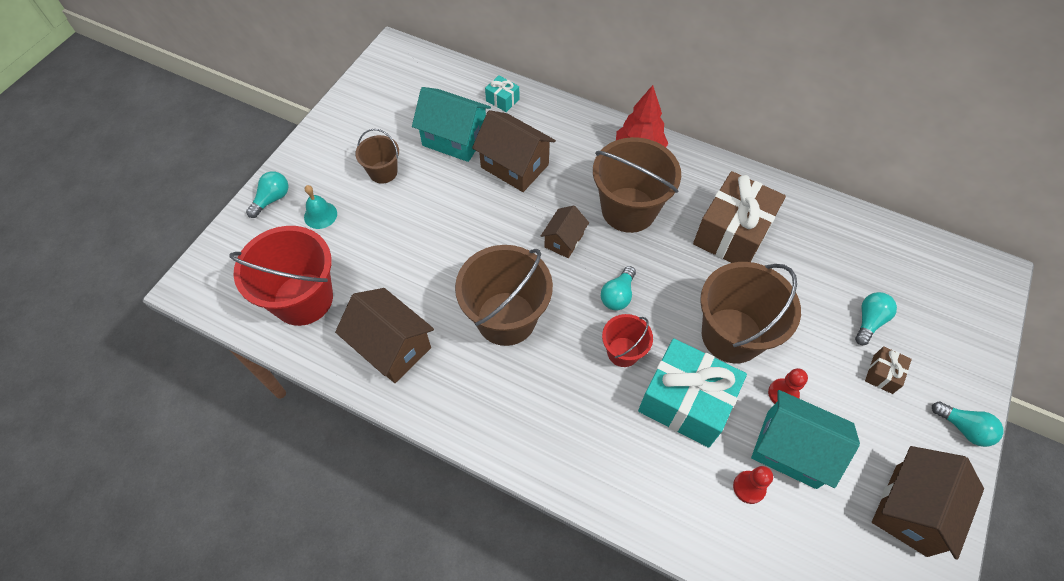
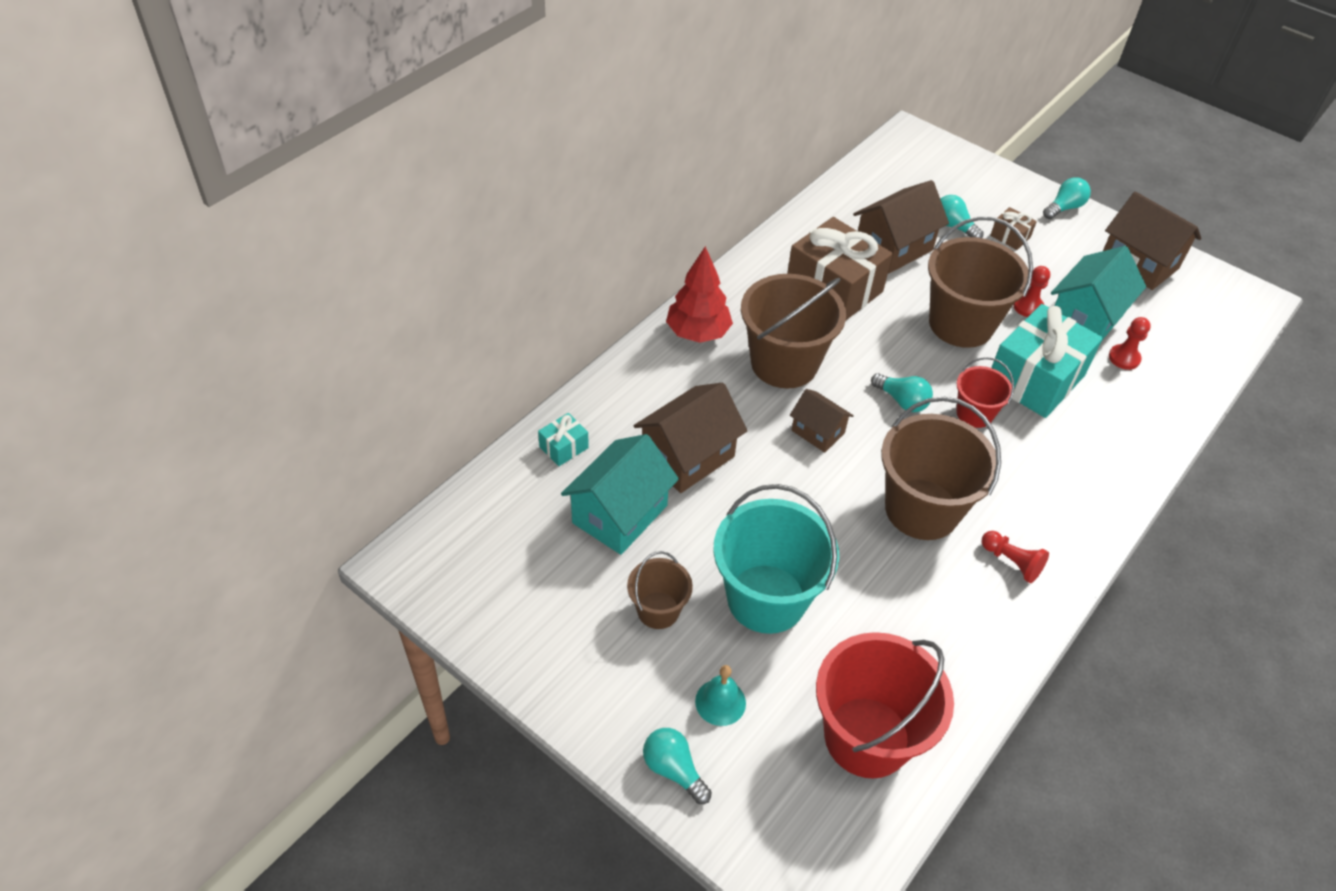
camera: 80 degrees left, 10 degrees down
brown house [335,288,434,383] -> brown house moved to [853,180,949,273]
none -> turquoise bucket [713,484,839,634]
none -> red pawn [982,531,1049,583]

